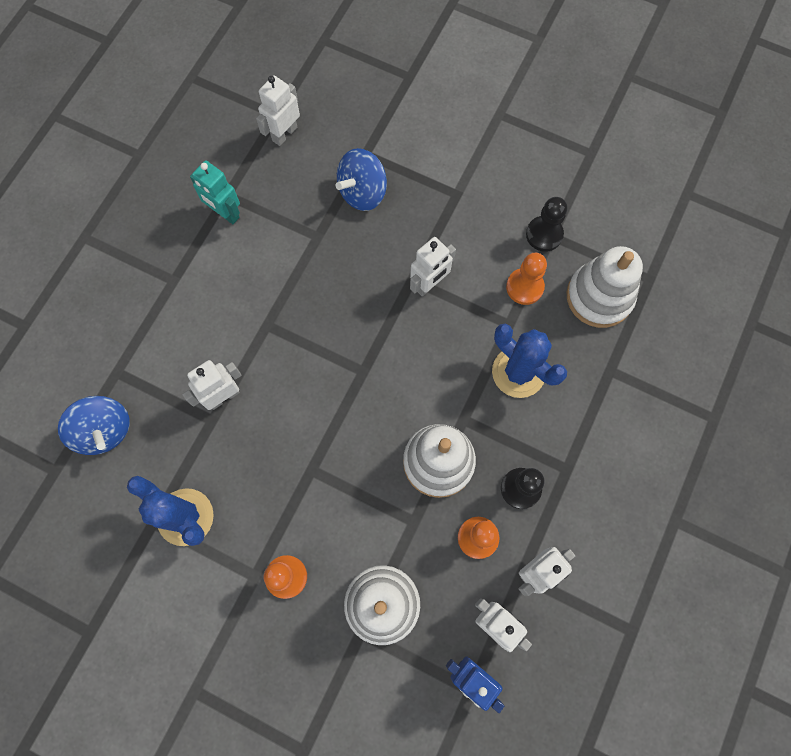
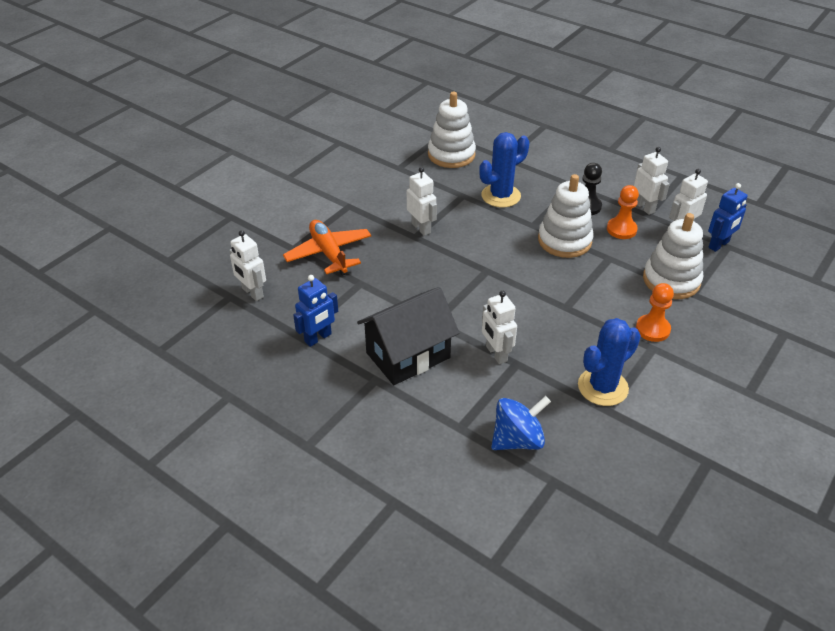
camera: 80 degrees left, 30 degrees down
turquoise robot [190,161,240,224] -> blue robot [293,275,338,347]
blue spinning top [336,148,387,211] -> orange plane [283,220,371,276]
orange pawn [506,253,547,305] -> none
black pawn [526,197,567,252] -> none
none -> black house [357,287,459,385]

